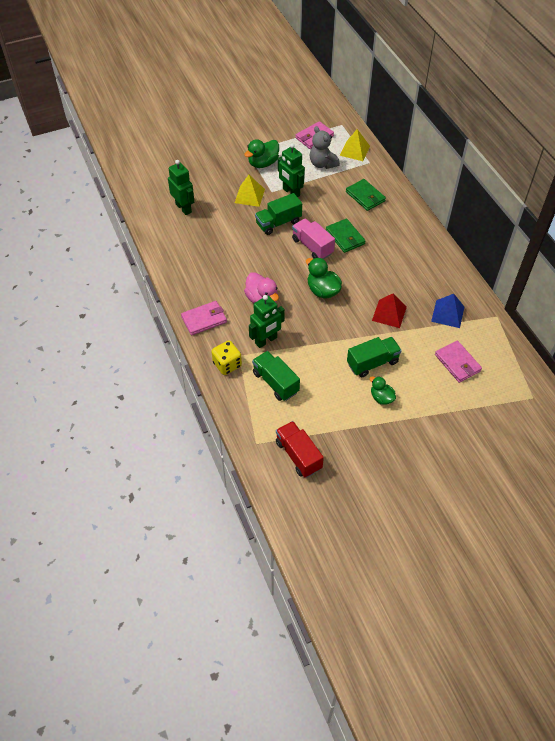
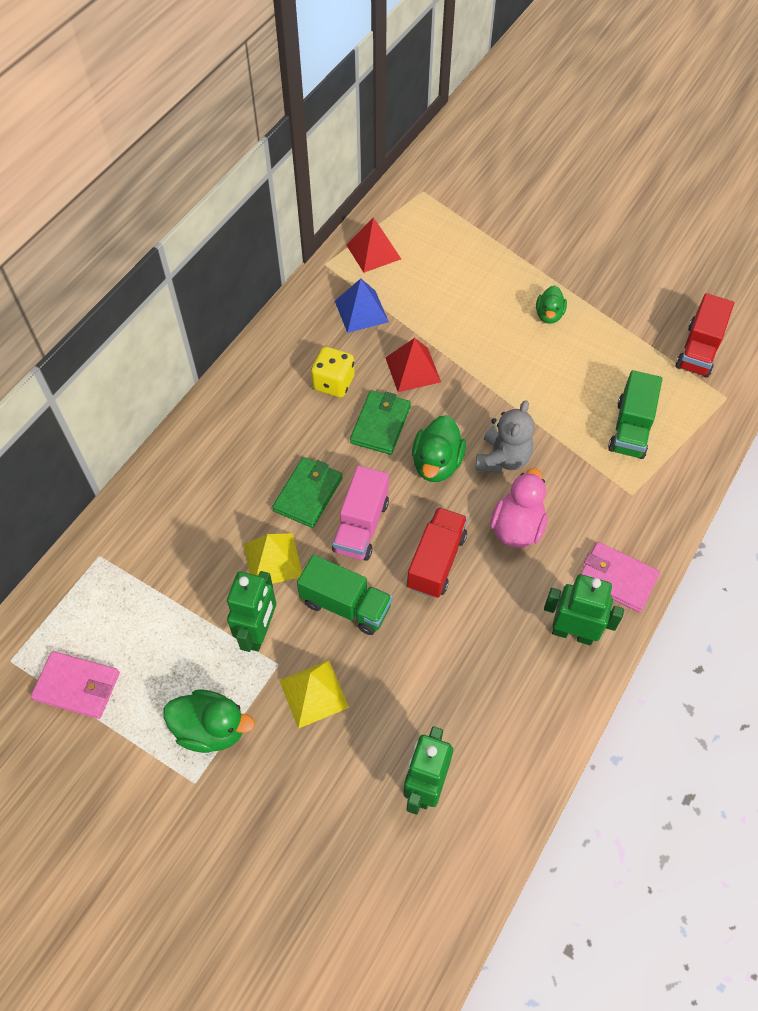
camera: 125 degrees left, 5 degrees up
yellow dice [211,340,242,375] -> yellow dice moved to [311,347,355,398]
green robot [249,295,285,348] -> green robot moved to [544,574,624,645]
grey teddy bear [310,126,340,169] -> grey teddy bear moved to [476,400,535,473]
yellow pyramid [340,129,370,161] -> yellow pyramid moved to [244,533,302,584]
green wallet [346,179,386,211] -> green wallet moved to [350,390,411,455]
green truck [347,337,402,377] -> none
pink wallet [435,340,482,383] -> none
none -> red pyramid [346,217,401,273]
none -> red truck [407,507,467,598]

